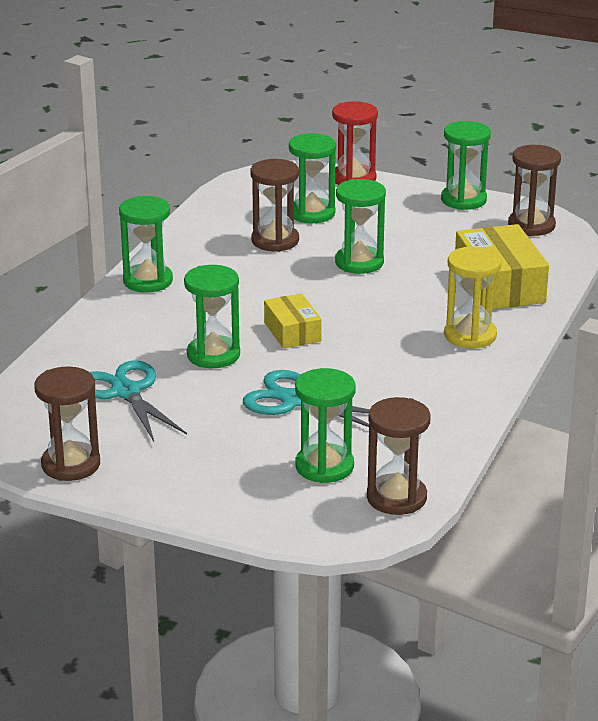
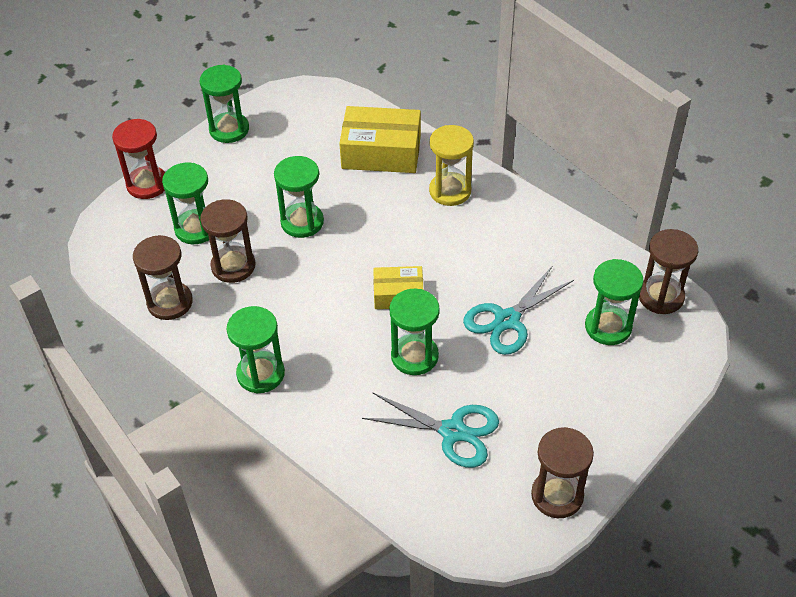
camera: 70 degrees left, 20 degrees up
turquoise scissors [90,360,187,441] -> turquoise scissors turned 150 degrees counterclockwise [362,393,499,468]
brown hourglass [508,145,561,236] -> brown hourglass moved to [133,235,193,320]

